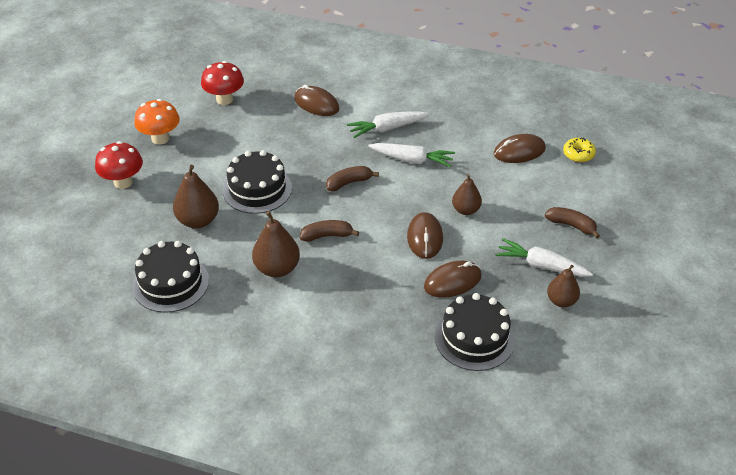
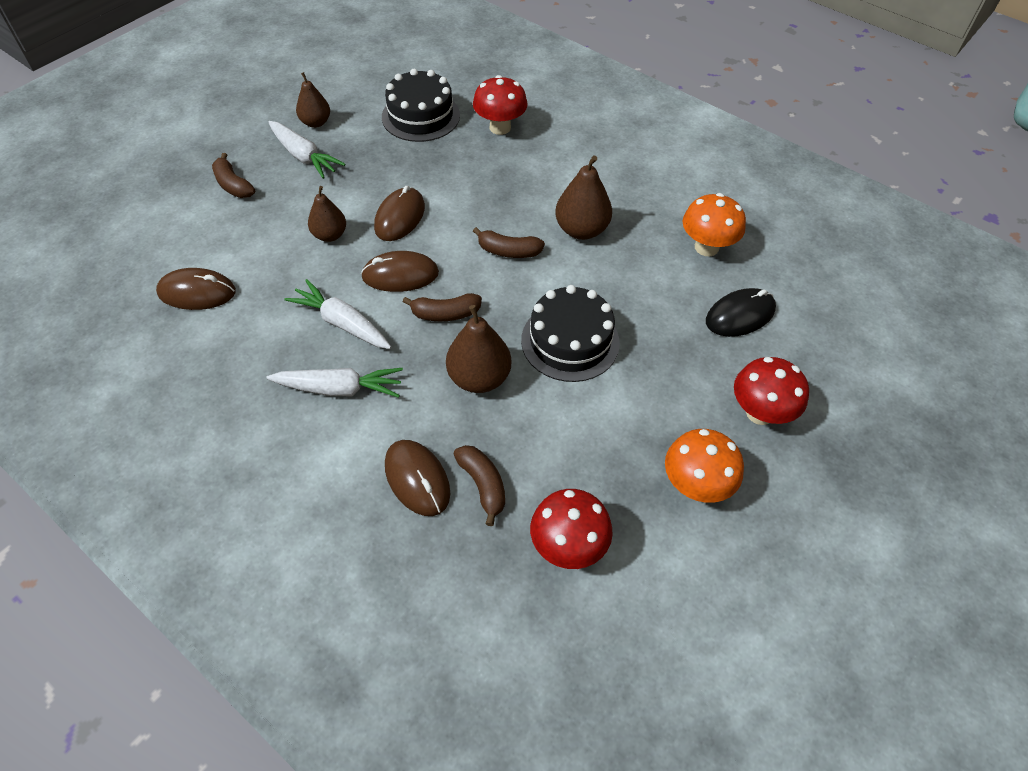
camera: 160 degrees left, 10 degrees up
black cake [132,241,209,313] -> orange mushroom [683,193,746,256]
brown pear [173,165,219,229] -> brown pear moved to [446,305,511,393]
brown mouse [424,261,481,298] -> brown mouse moved to [361,251,439,292]
yellow donut [563,138,596,162] -> none
none -> brown banana [454,445,505,526]
none -> red mushroom [473,75,528,135]
none -> black mouse [706,288,776,337]

